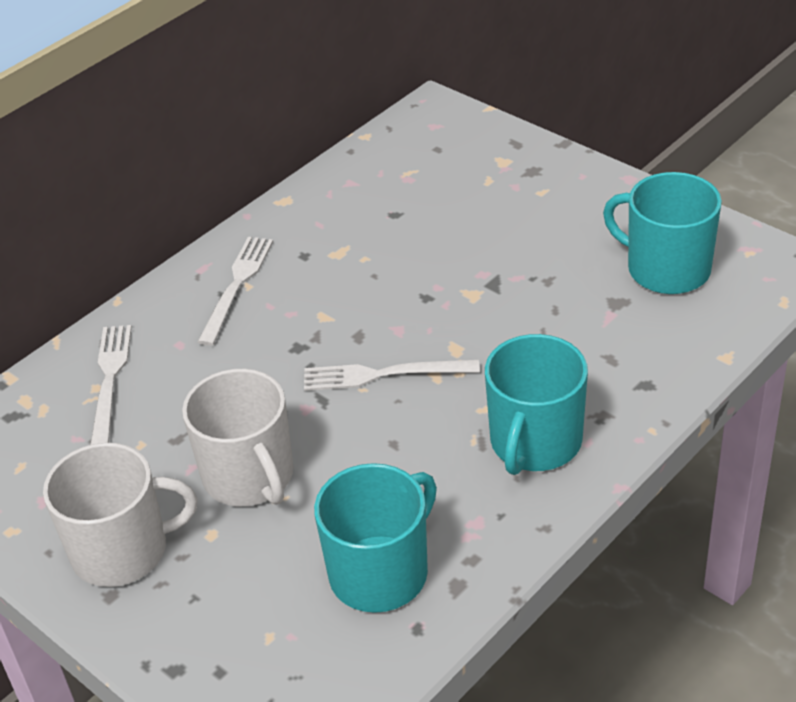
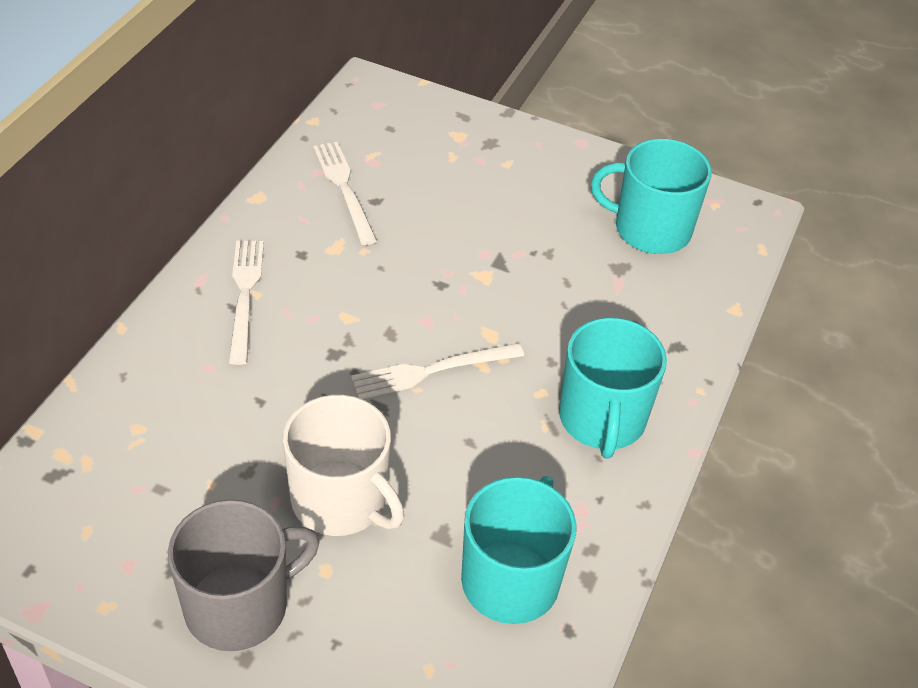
camera: 25 degrees left, 5 degrees up
white mug [43,443,197,587] -> grey mug [168,500,320,651]
white fork [91,325,132,445] -> white fork moved to [313,142,377,245]

